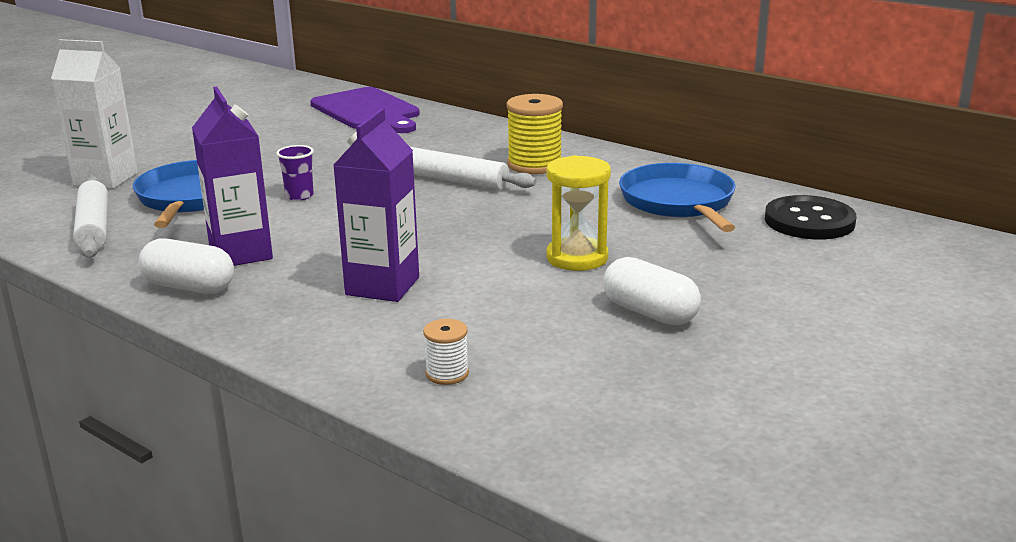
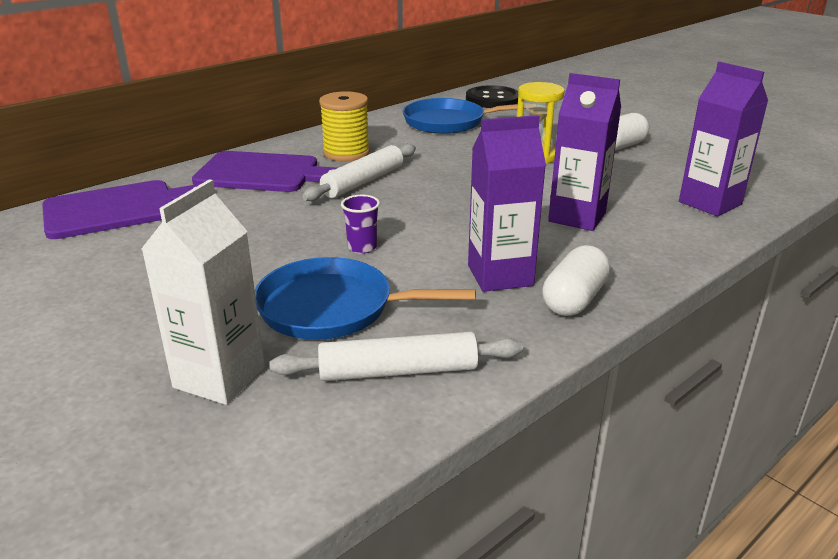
camera: 80 degrees left, 5 degrees up
white spool [423,319,469,385] -> purple carton [679,62,768,216]
none -> purple cutting board [192,151,337,192]

